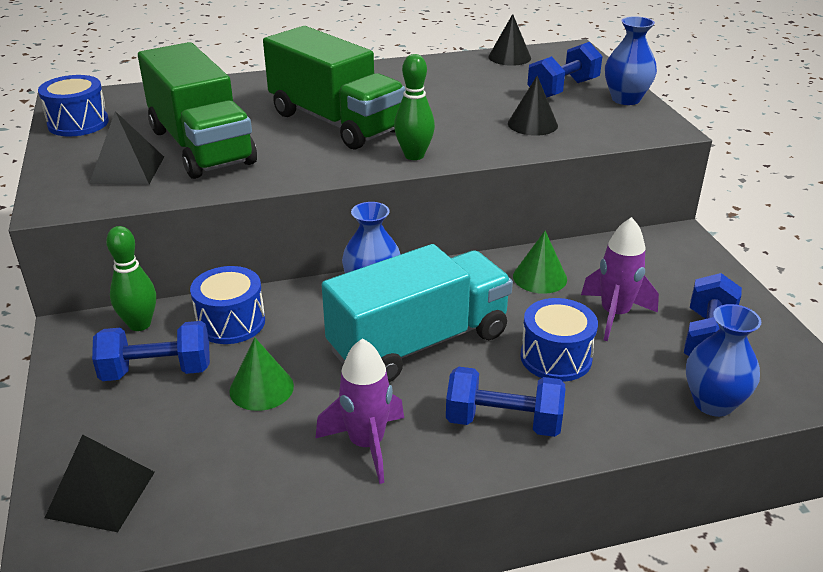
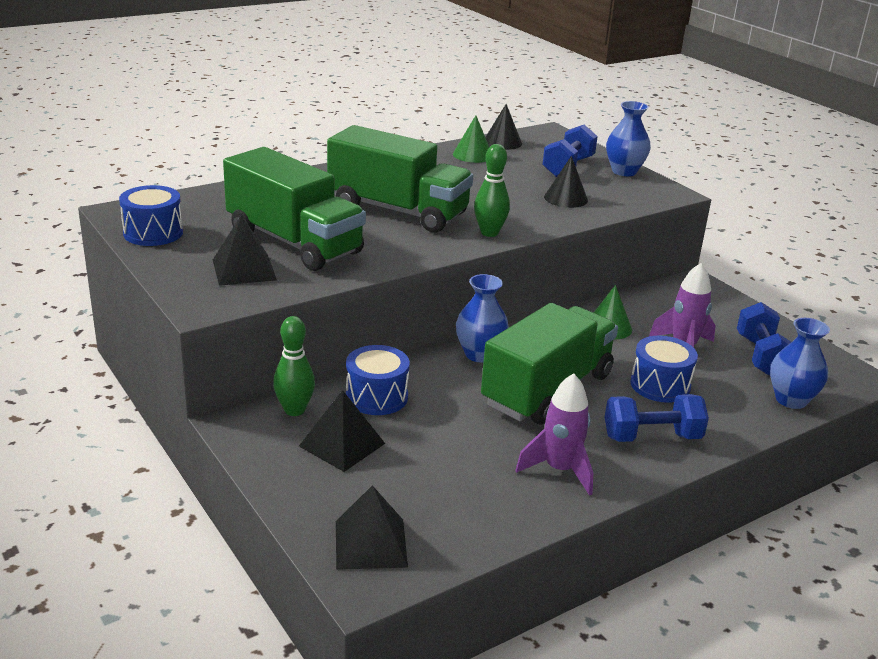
camera: 20 degrees left, 5 degrees down
blue dumbbell [92,321,210,381] -> black pyramid [299,390,385,472]
green cone [229,338,294,411] -> green cone moved to [453,116,489,163]
turquoise truck [322,244,513,382] -> green truck [481,303,618,424]

